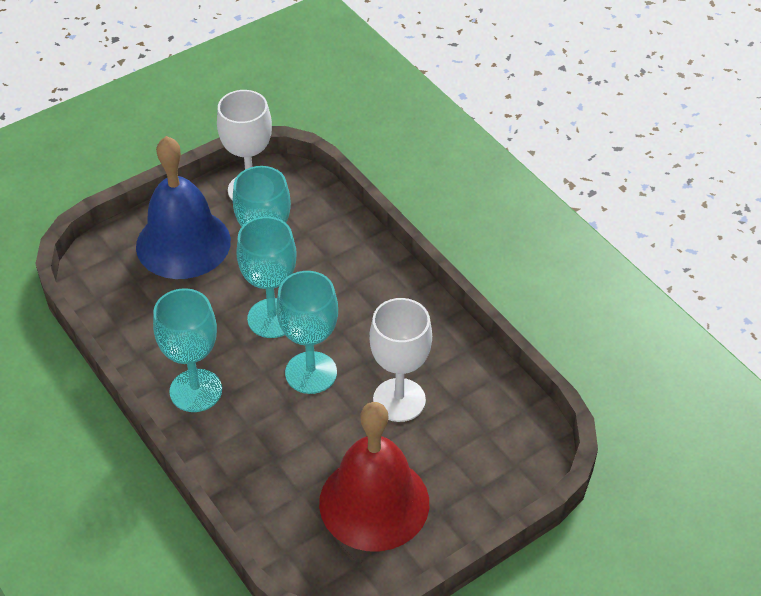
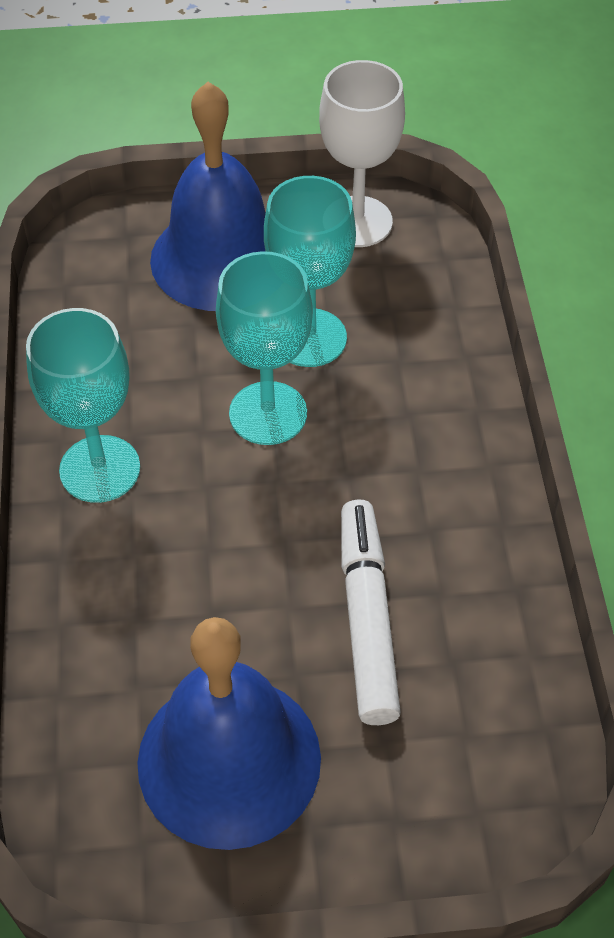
camera: 30 degrees right, 5 degrees up
turquoise goblet [276,271,338,394] -> none
red bell [319,402,429,551] -> blue bell [137,617,321,850]
white goblet [369,298,432,422] -> white marker [341,499,401,725]

